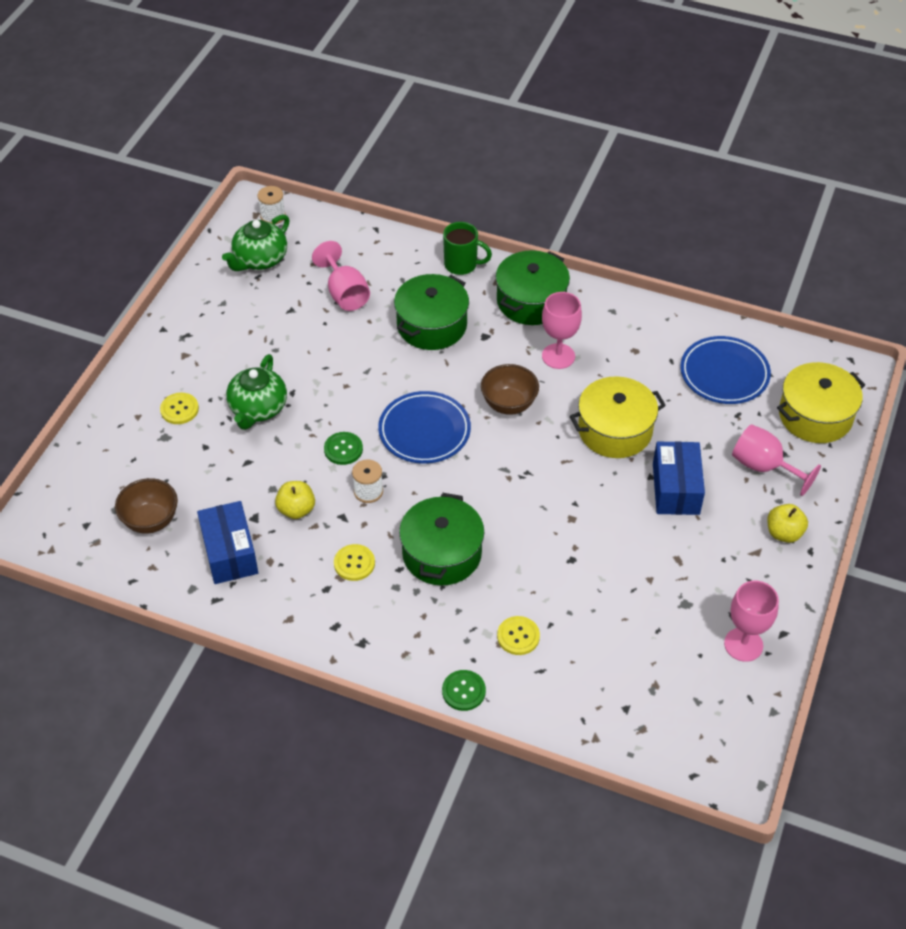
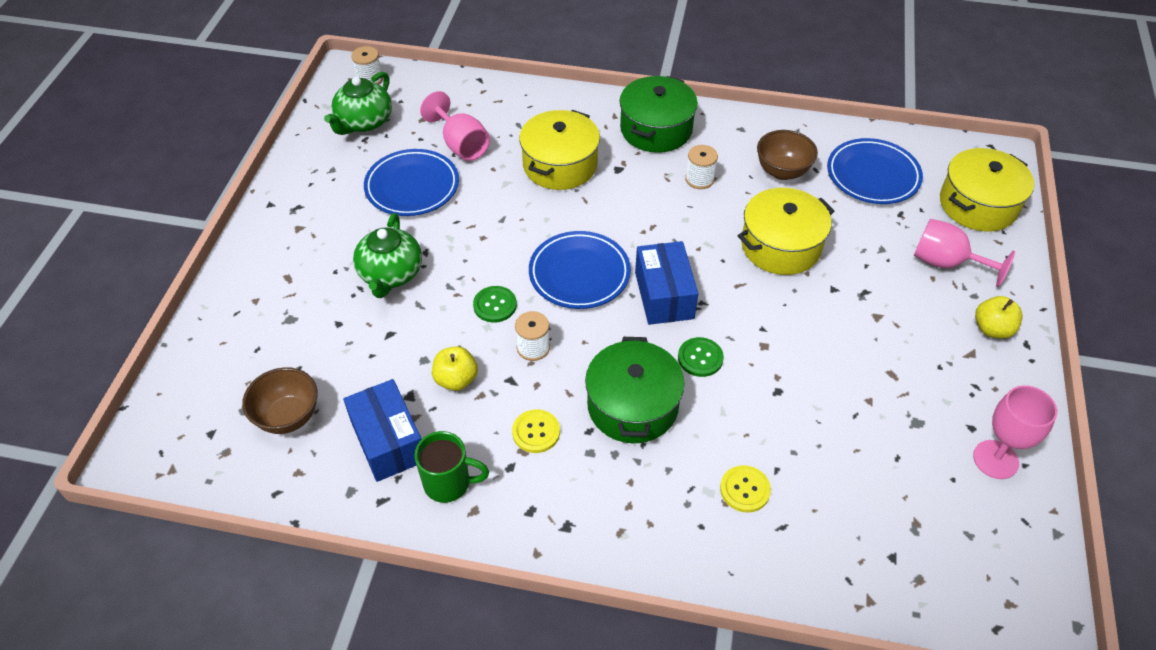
camera: 10 degrees left, 0 degrees up
yellow button [160,393,199,424] -> none
green pot [394,274,469,350] -> yellow pot [519,110,600,190]
green button [442,670,486,711] -> green button moved to [678,337,724,377]
green mug [443,222,492,275] -> green mug moved to [414,431,489,503]
brown bowl [481,364,539,415] -> brown bowl moved to [757,130,818,180]
pink goblet [542,292,582,369] -> white spool [685,145,718,189]
blue box [653,441,705,515] -> blue box moved to [635,241,699,325]
none -> blue plate [364,149,459,216]

